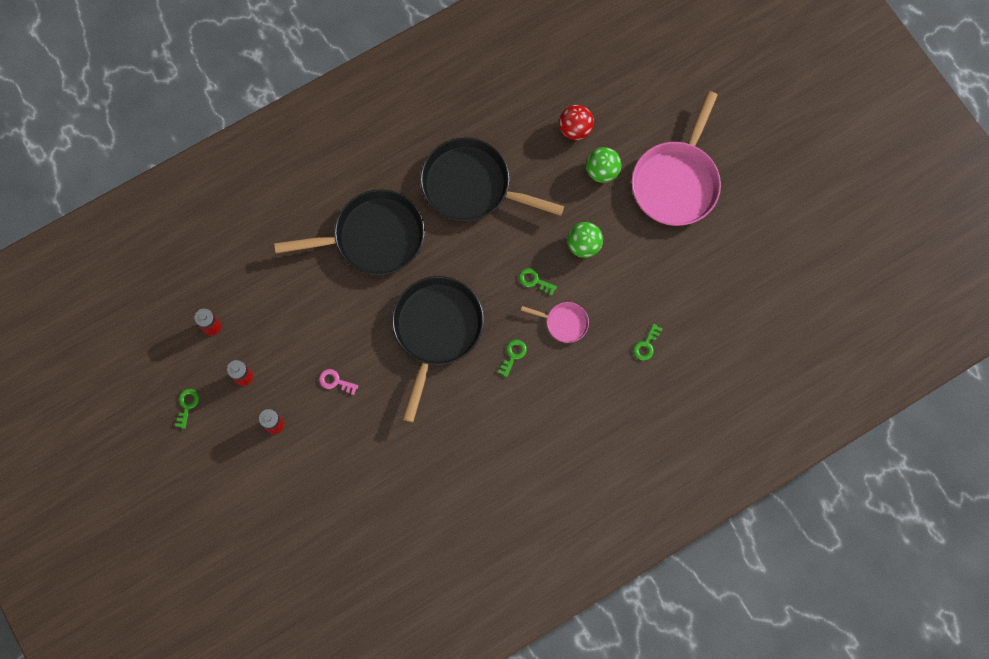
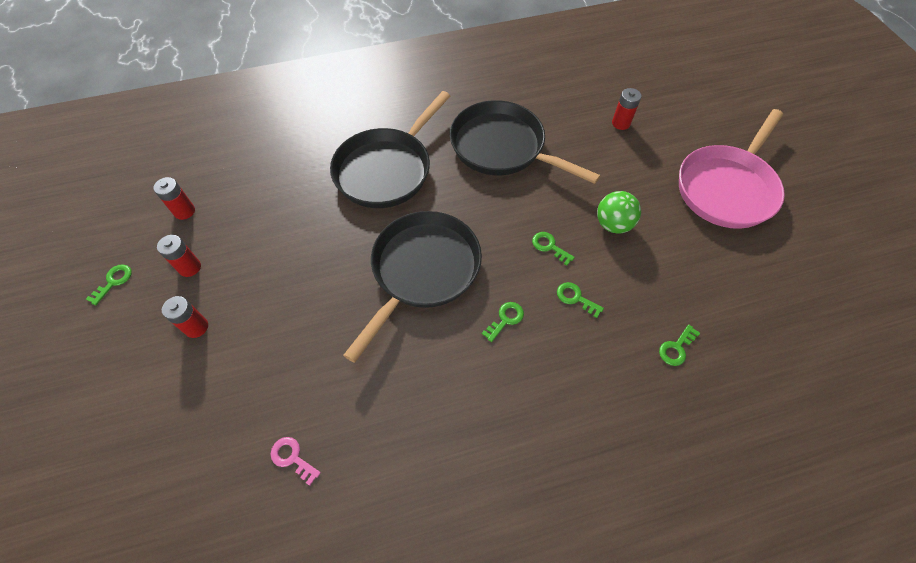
camera: 15 degrees right, 15 degrees down
black pan [274,189,425,275] -> black pan turned 120 degrees clockwise [330,91,450,208]
pink key [319,369,358,395] -> pink key moved to [271,437,321,486]
pink pan [521,302,589,343] -> green key [557,282,604,318]
red ball [559,105,594,140] -> red battery [612,88,641,130]
green ball [586,147,621,183] -> none

